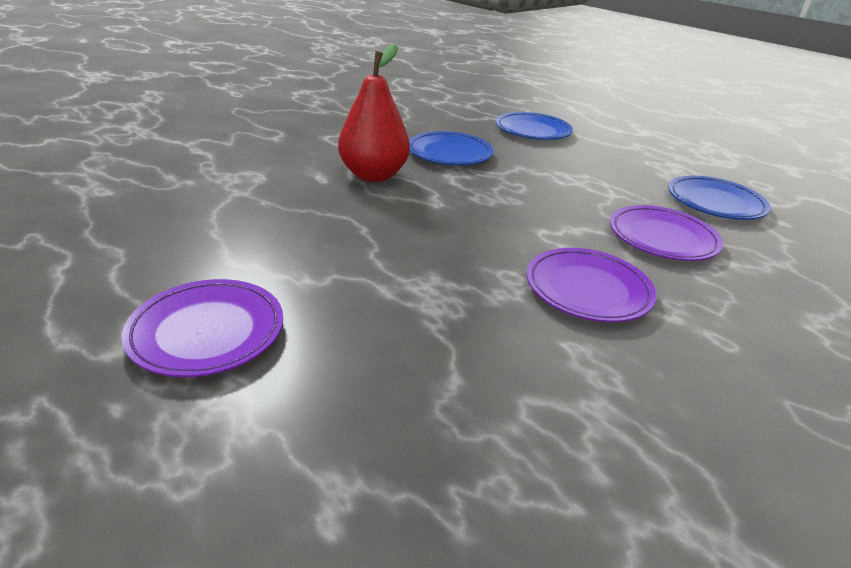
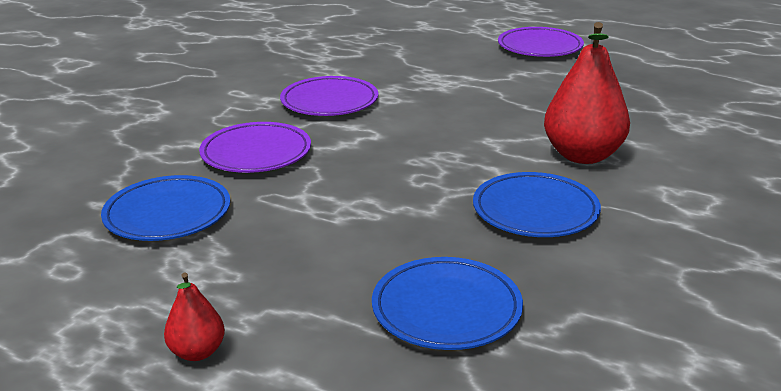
camera: 165 degrees right, 5 degrees down
none -> red pear [164,272,225,361]

